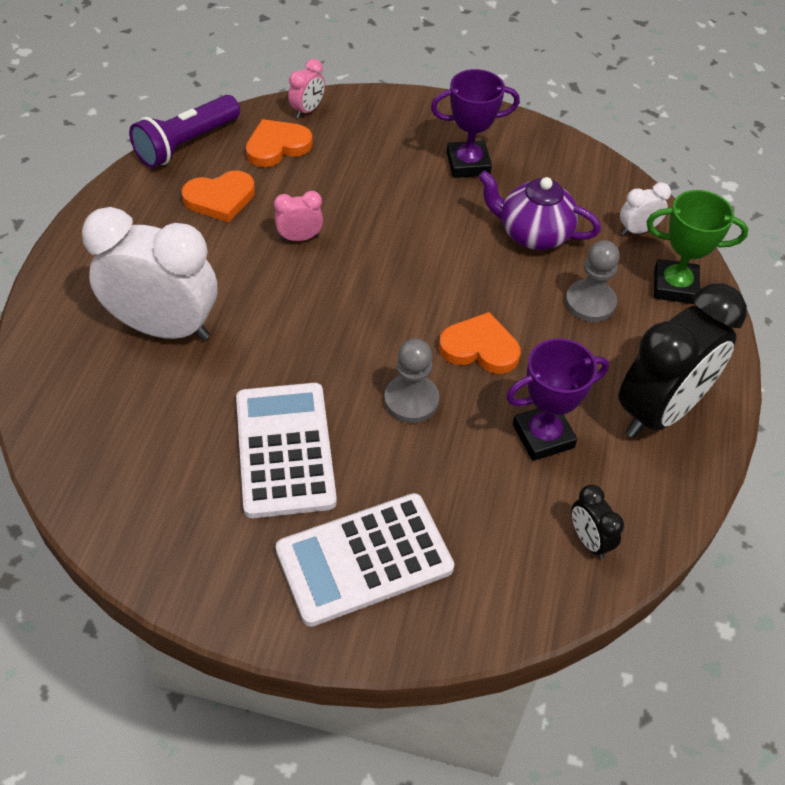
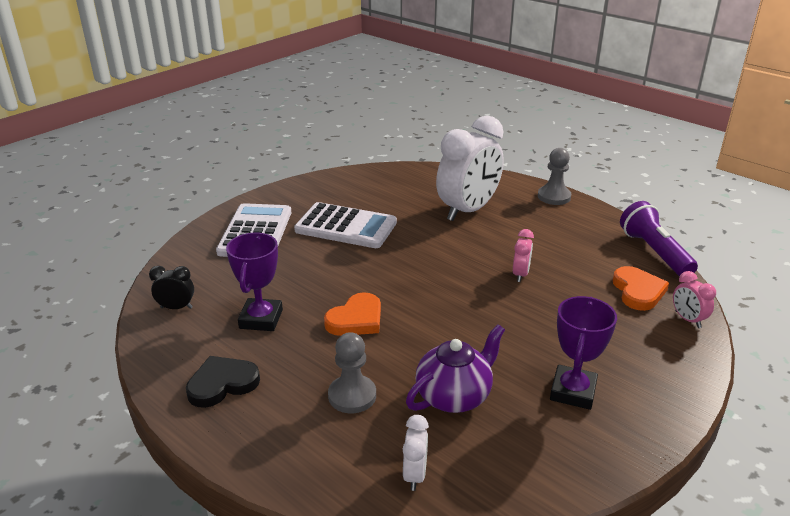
camera: 120 degrees right, 20 degrees down
orange heart [182,171,255,222] -> none
grey pawn [384,339,439,423] -> grey pawn moved to [538,148,571,205]
black clock [618,283,747,438] -> black heart [186,356,260,408]
green trophy [646,190,748,304] -> none

